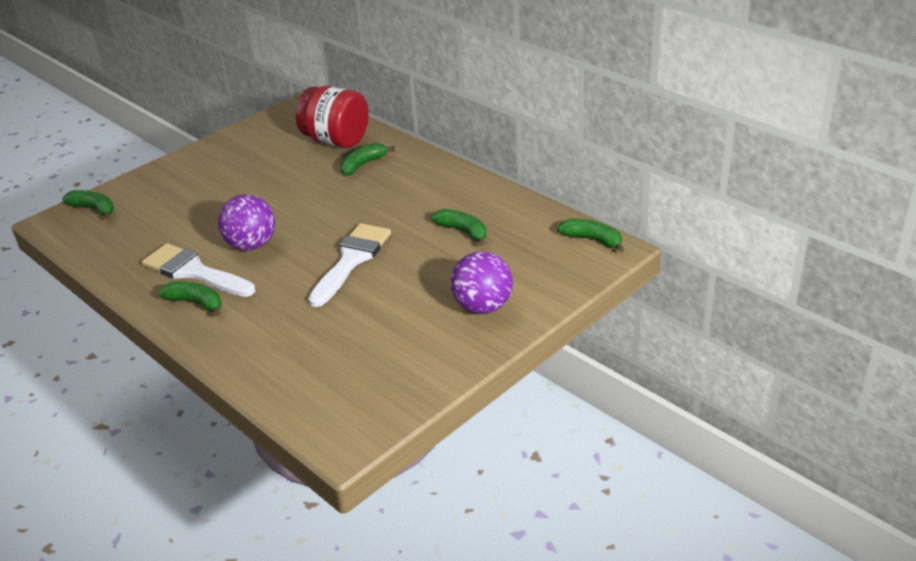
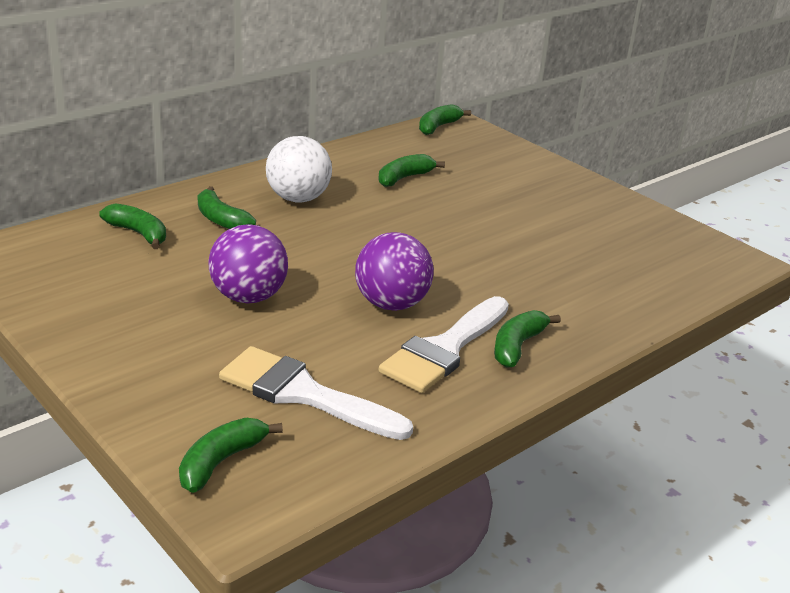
camera: 90 degrees left, 5 degrees down
red jar [296,86,369,148] -> green banana [99,203,166,249]
white brush [308,223,391,307] -> white brush moved to [219,346,413,440]
purple ball [450,251,513,314] -> purple ball moved to [208,224,288,304]
none -> white ball [266,136,332,203]

